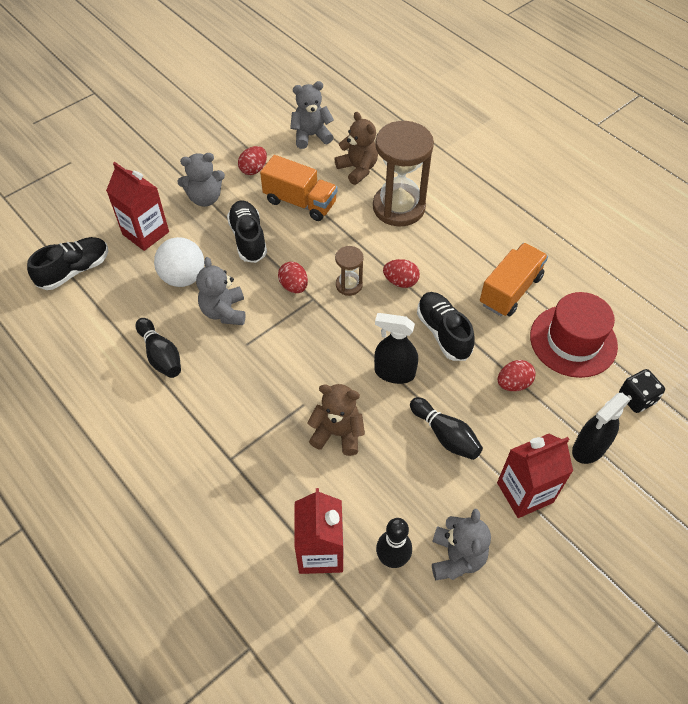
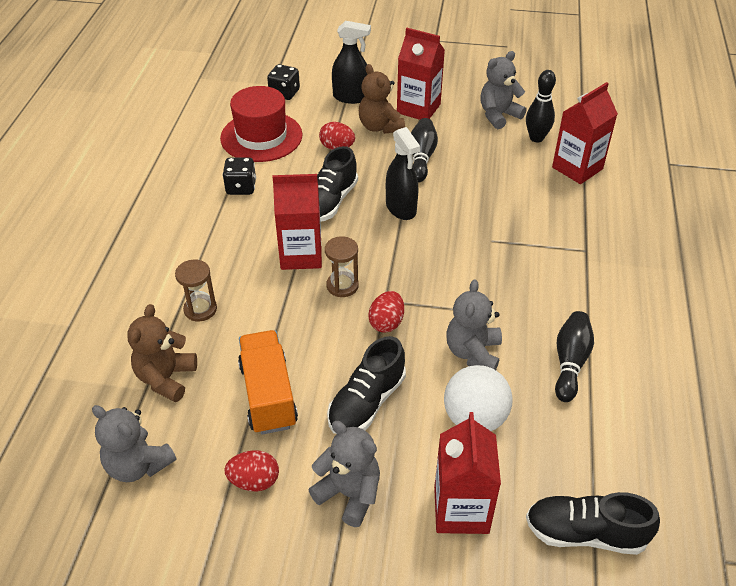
camera: 130 degrees left, 10 degrees down
grey teddy bear [196,257,245,325] -> grey teddy bear turned 150 degrees clockwise [447,279,502,370]
brown teddy bear [307,384,365,456] -> brown teddy bear moved to [359,64,405,134]
brown hourglass [373,121,434,227] -> brown hourglass [175,260,217,322], size x0.48
red egg [383,259,420,288] -> red carton [273,174,322,270]
orange truck [480,243,548,316] -> black dice [222,157,256,195]

